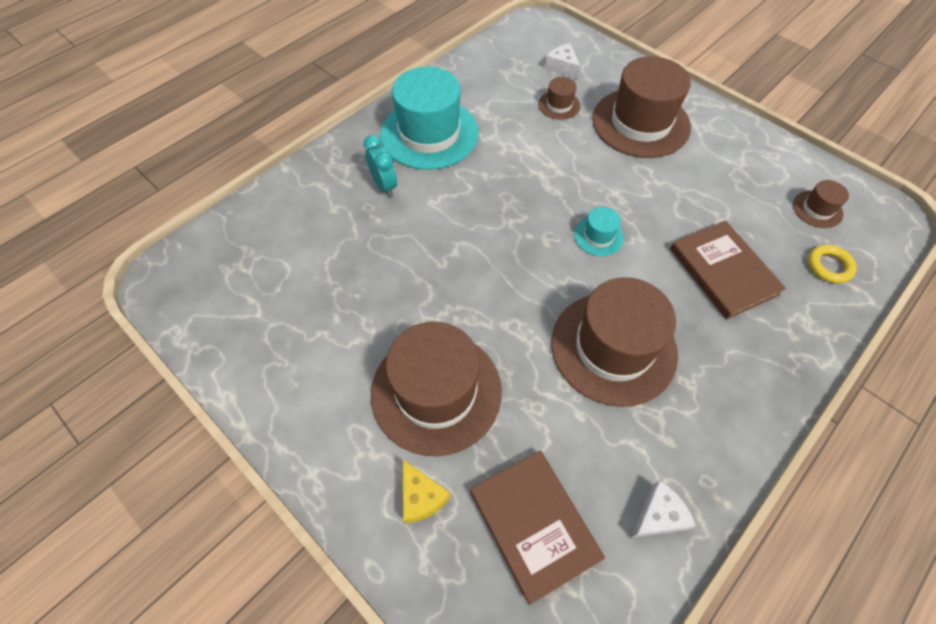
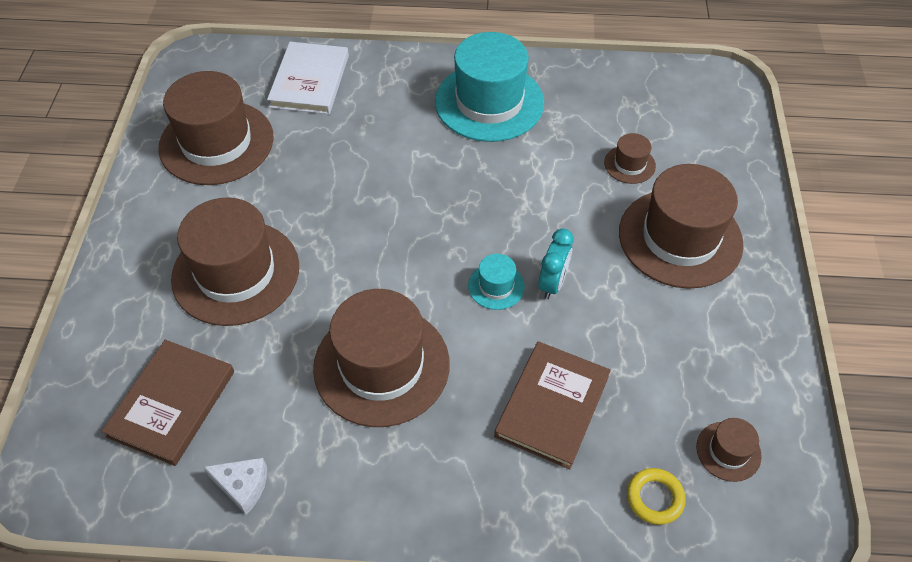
camera: 50 degrees right, 5 degrees down
turquoise clock [364,135,397,197] -> turquoise clock moved to [538,229,574,299]
yellow cheese [403,460,450,524] -> none
white cheese [545,44,581,80] -> none
none -> brown hat [158,71,274,185]
none -> white book [267,42,349,114]

